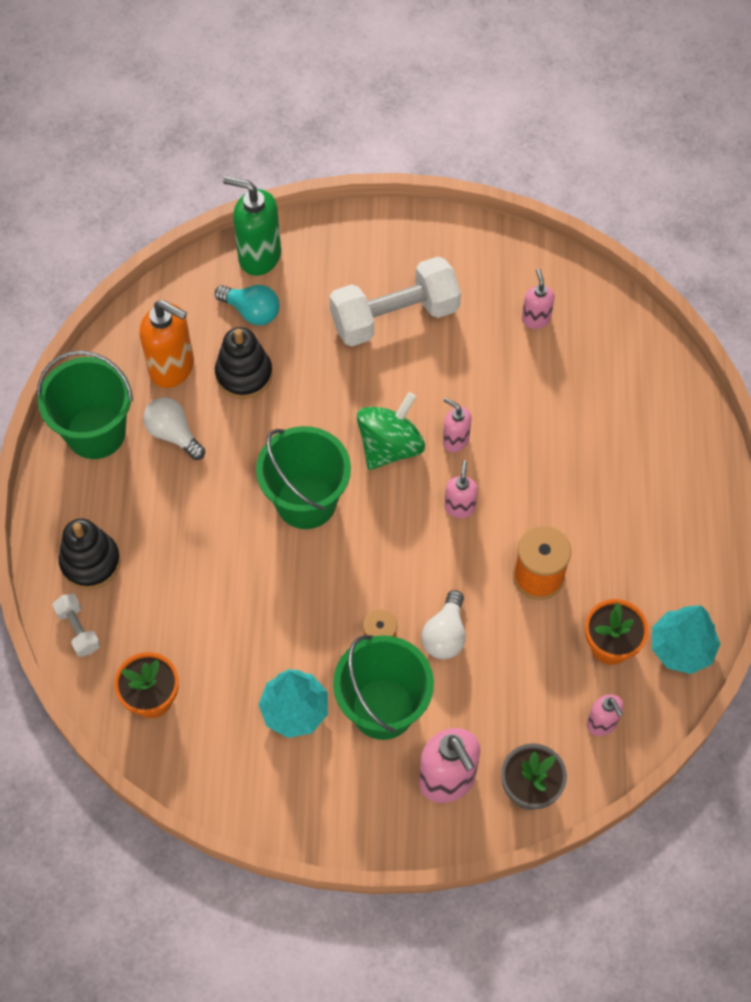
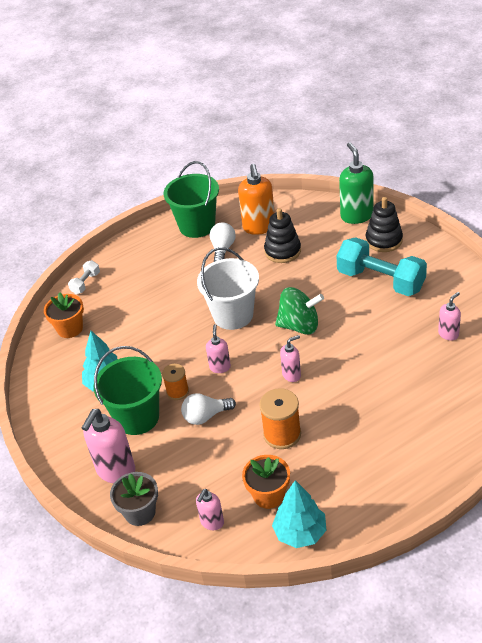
camera: 60 degrees right, 20 degrees down
black stacking toy [59,519,121,590] -> black stacking toy moved to [366,197,403,252]
turquoise light bulb [215,285,280,326] -> none
green bucket [256,426,351,529] -> white bucket [197,247,259,330]
white dumbbell [329,256,461,346] -> turquoise dumbbell [337,237,427,296]
pink soap dispenser [443,398,472,452] -> pink soap dispenser moved to [206,324,231,373]

